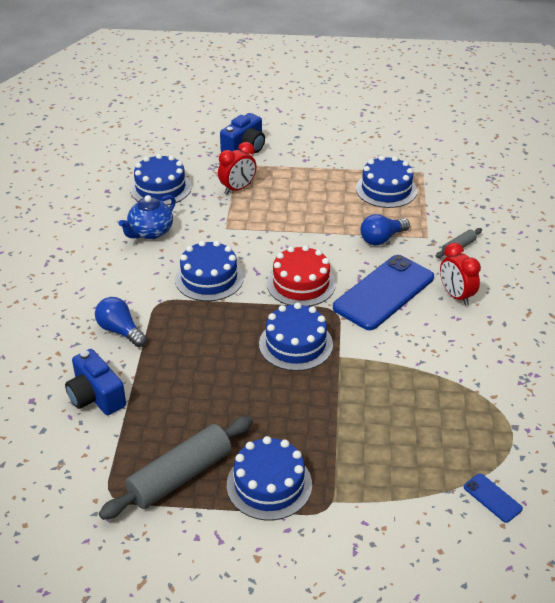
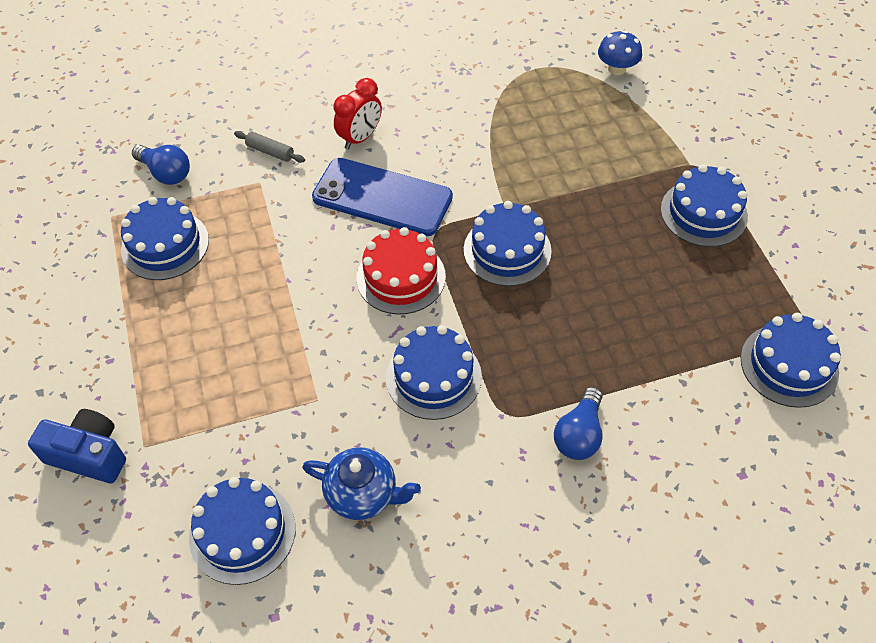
camera: 110 degrees left, 15 degrees up
blue camera [65,349,126,415] -> none
grey rolling pin [99,416,253,520] -> none
red clock [218,142,257,194] -> none
blue light bulb [361,214,410,245] -> blue light bulb moved to [132,145,190,185]
blue phone [464,474,523,523] -> blue mushroom [598,30,642,75]
none -> blue cake [741,313,841,408]

